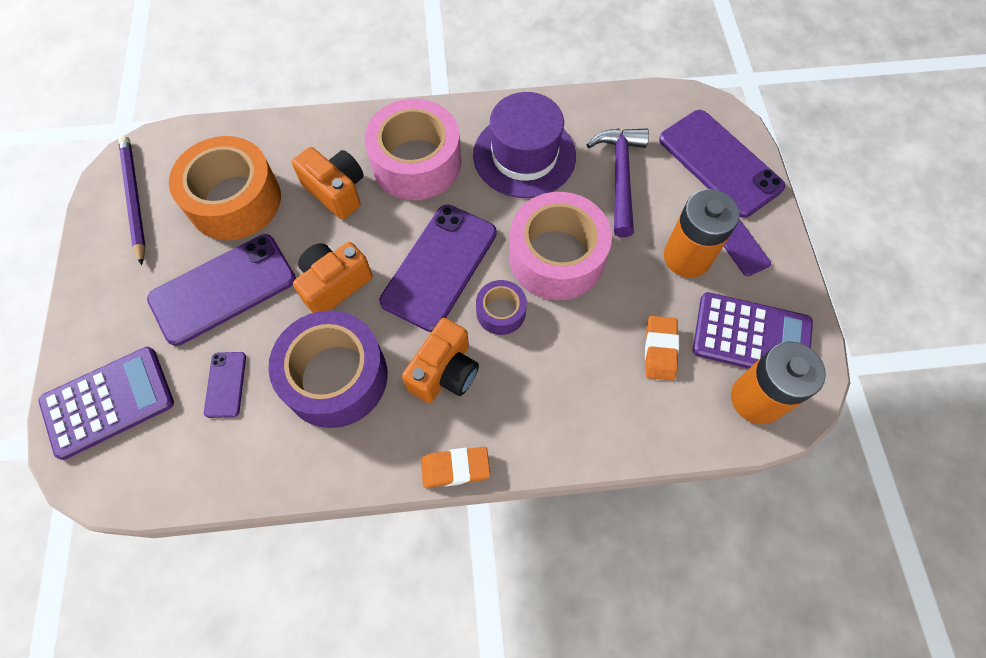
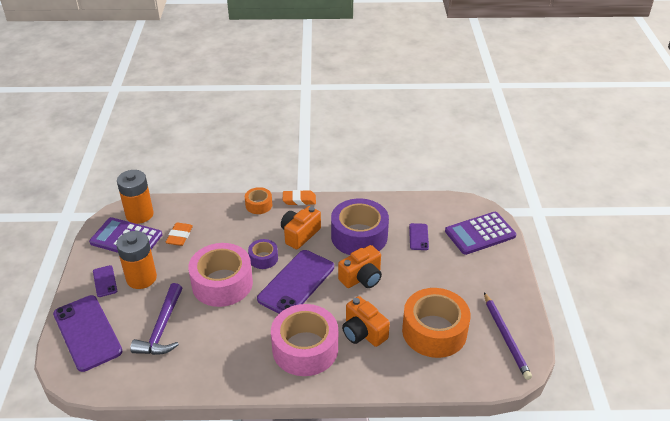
camera: 175 degrees left, 25 degrees down
purple phone [147,234,296,346] -> none
purple hat [473,92,576,198] -> none
none -> orange tape [245,187,272,214]

